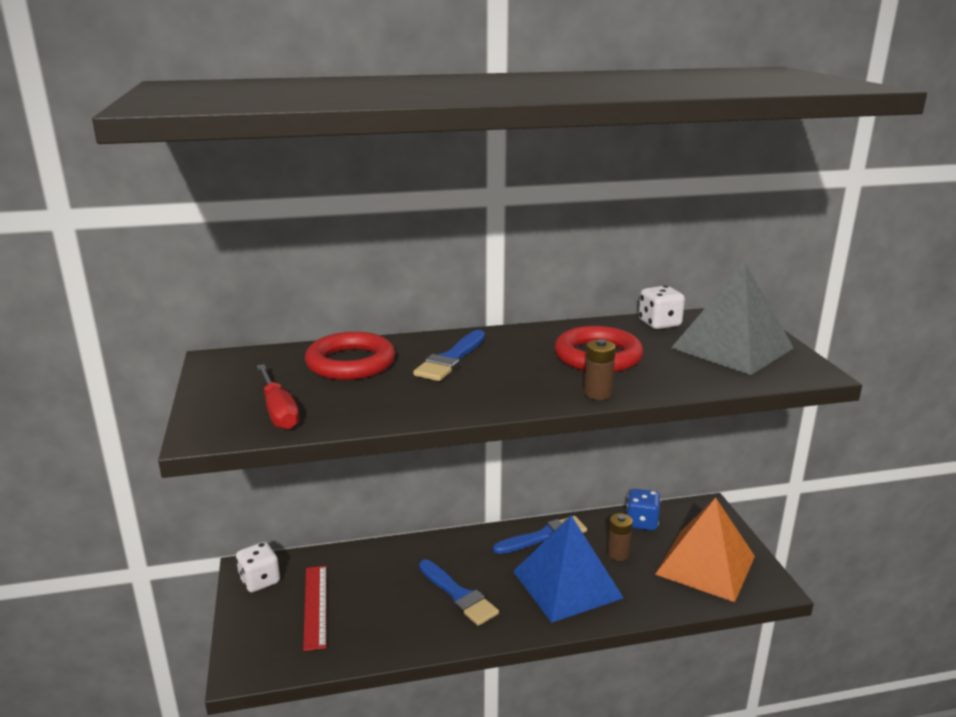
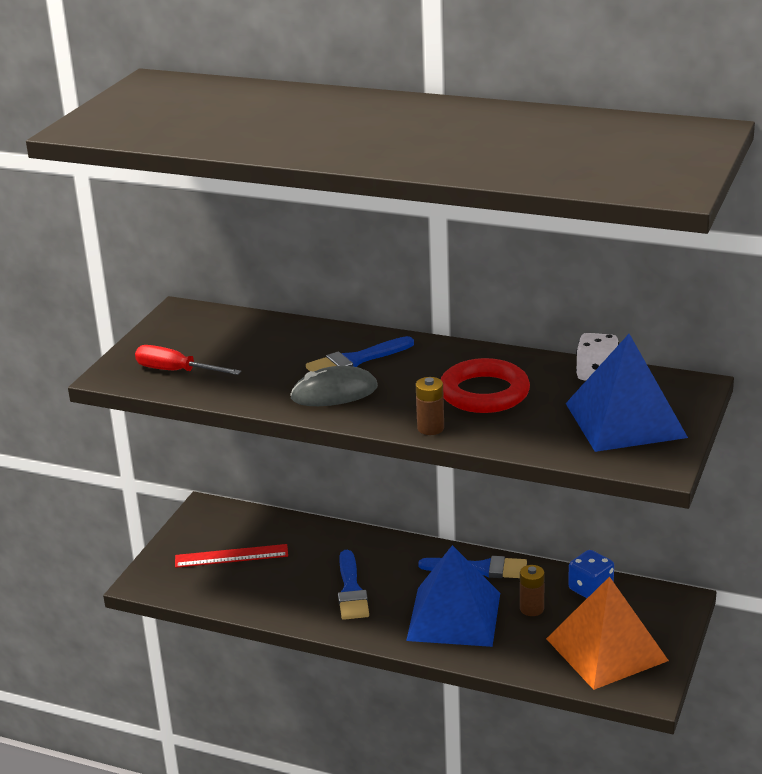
camera: 35 degrees right, 5 degrees up
white dice [236,542,280,592] -> none
red screwdriver [257,364,299,430] -> red screwdriver turned 105 degrees clockwise [135,345,241,375]
red ruler [303,566,326,651] -> red ruler turned 60 degrees clockwise [175,544,288,568]
red ring [305,332,395,380] -> none
grey pyramid [671,262,794,375] -> blue pyramid [565,334,688,452]
none -> grey mouse [290,366,378,406]

